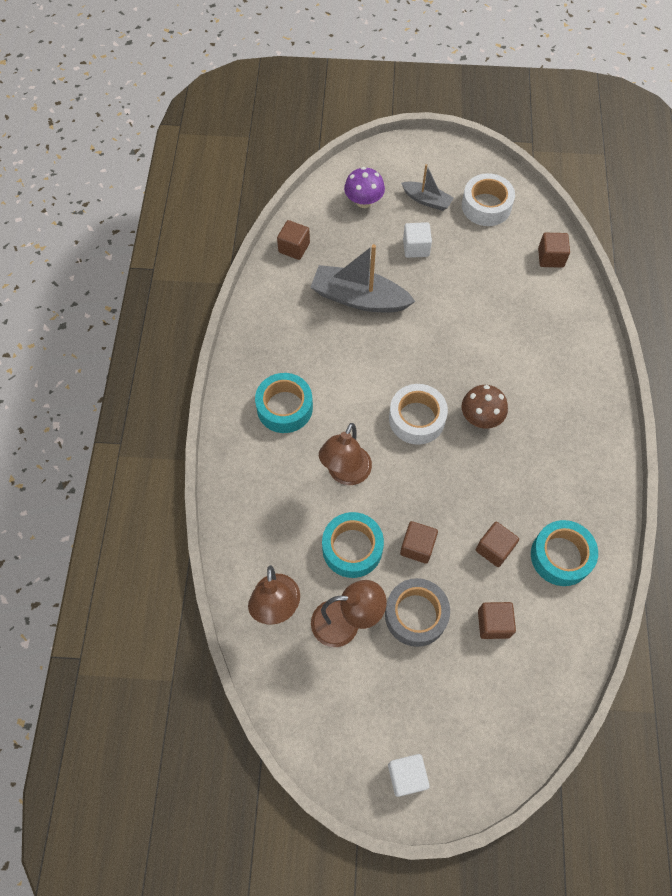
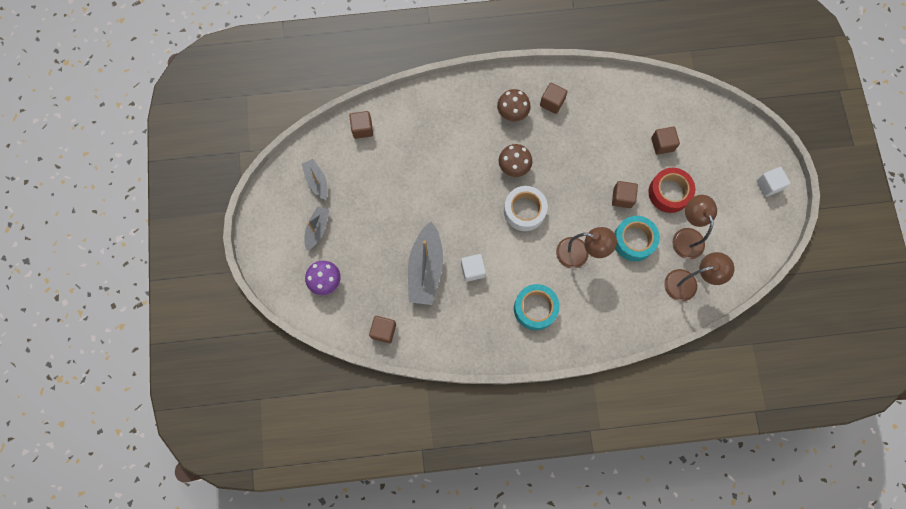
camera: 100 degrees left, 10 degrees up
grey tape [385,578,450,647] -> red tape [648,168,695,213]
white cube [403,222,432,258] -> white cube moved to [461,254,486,282]
white tape [462,173,515,226] -> grey boat [302,159,328,200]
brown cube [476,522,519,567] -> brown cube moved to [540,83,568,114]
turquoise tape [531,520,598,586] -> none
none -> brown mushroom [497,89,531,122]

